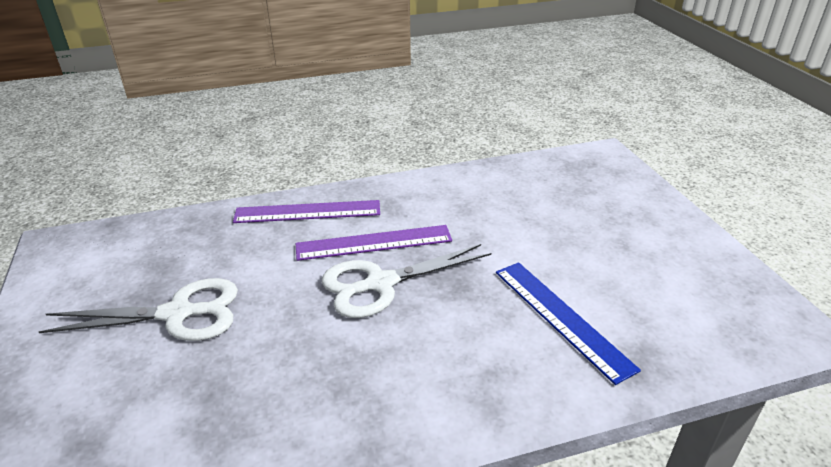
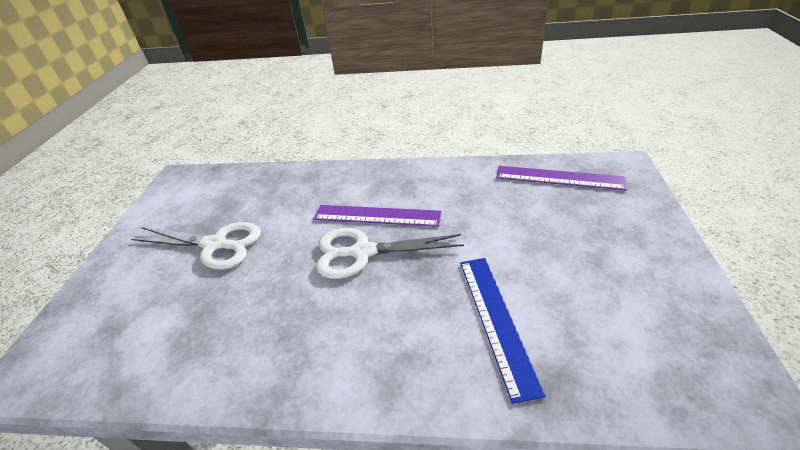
camera: 25 degrees right, 5 degrees up
purple ruler [233,200,380,223] -> purple ruler moved to [496,166,627,190]

